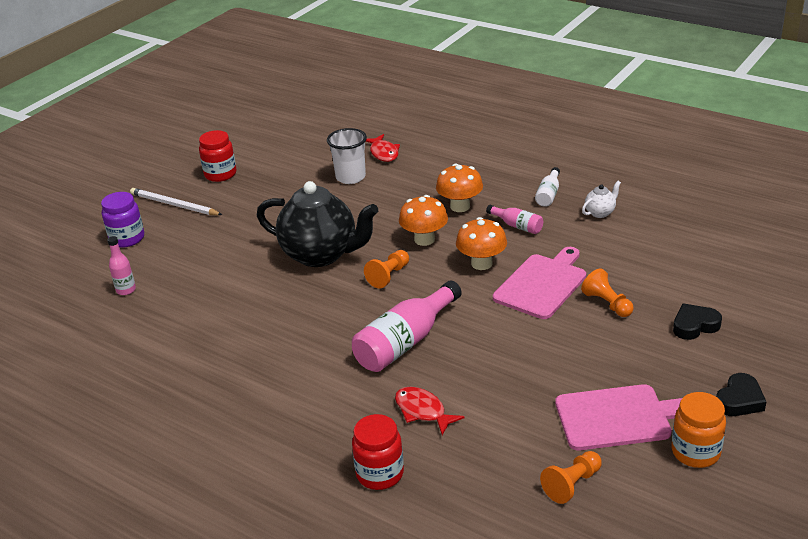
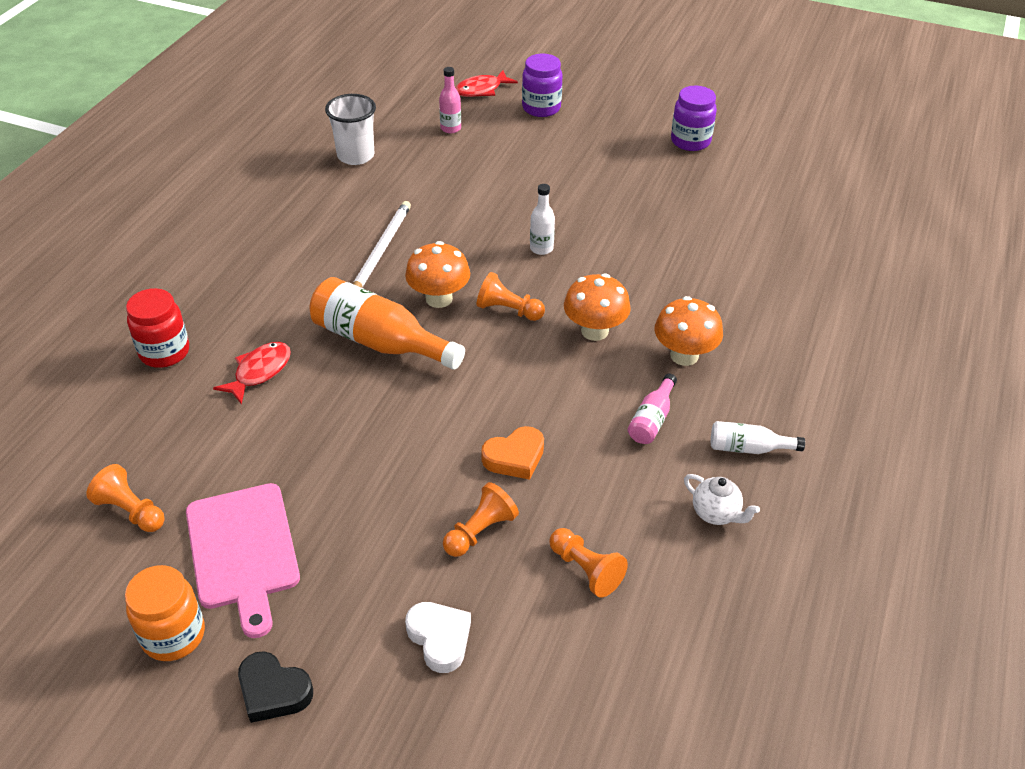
camera: 75 degrees right, 10 degrees up
white pencil [130,188,222,215] -> white pencil moved to [353,201,411,288]
red jar [199,130,236,182] -> purple jar [671,85,717,151]
black teapot [257,181,378,267] -> white bottle [530,184,555,255]
white cup [327,128,367,184] -> white cup moved to [325,94,376,165]
pink bottle [352,280,462,372] -> orange bottle [309,277,465,370]
red fish [365,134,400,162] -> red fish moved to [455,70,518,97]
orange mushroom [456,217,507,270] -> orange mushroom moved to [405,241,470,308]
pink cutting board [493,247,586,319] -> orange heart [481,426,544,480]
black heart [673,304,722,340] -> white heart [405,602,471,673]
none -> orange pawn [549,528,628,598]

